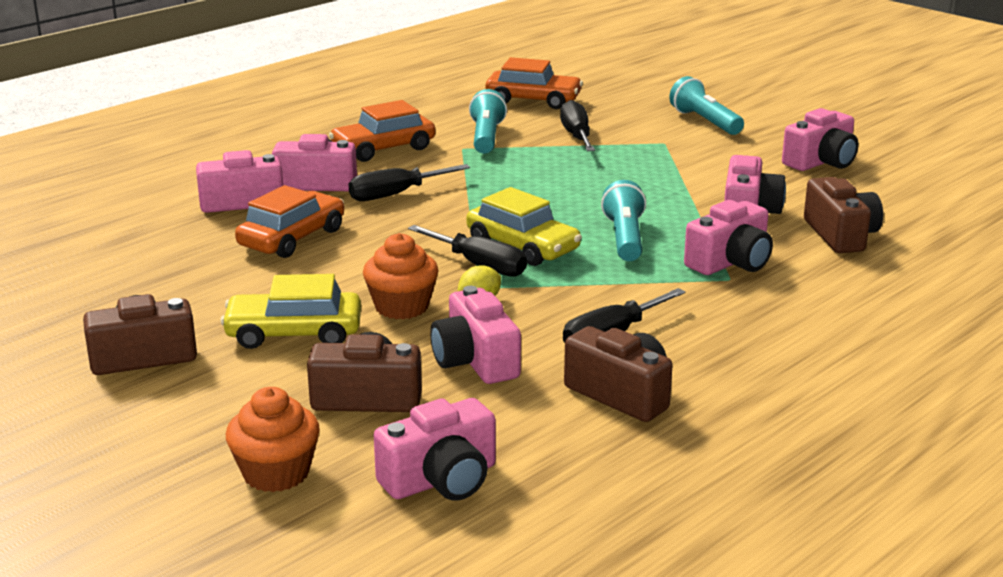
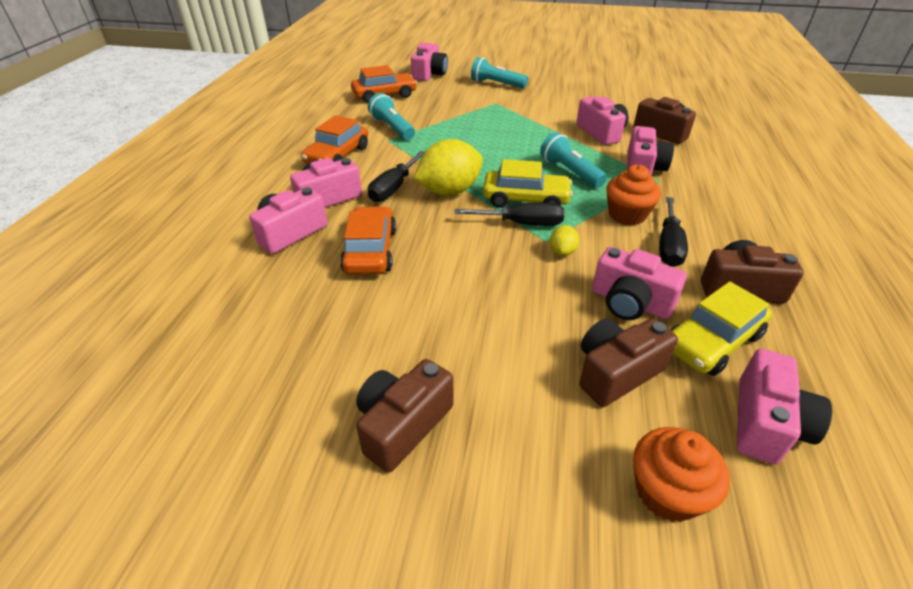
camera: 35 degrees left, 15 degrees up
yellow car [220,274,361,349] -> yellow car moved to [670,281,772,376]
orange cupcake [363,233,439,319] -> orange cupcake moved to [606,165,661,225]
black screwdriver [560,100,595,151] -> none
pink camera [782,108,858,171] -> pink camera moved to [411,42,448,81]
none -> yellow lemon [413,139,483,196]

